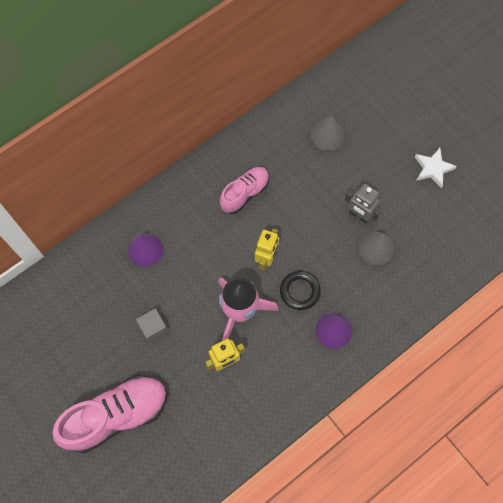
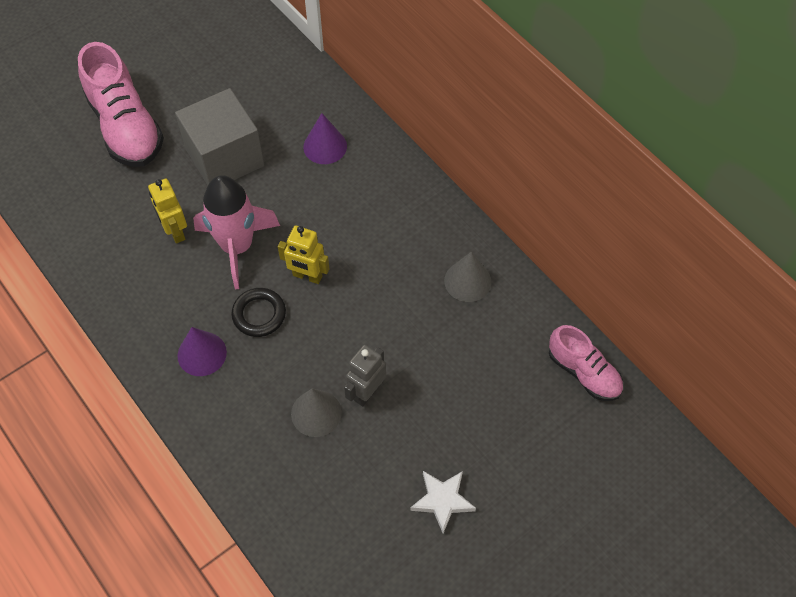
camera: 90 degrees right, 10 degrees down
grey cube [136,308,168,343] -> grey cube [175,88,264,185], size x2.23
pink shoe [220,167,269,214] -> pink shoe moved to [549,325,623,401]
grey cone [311,116,344,151] -> grey cone moved to [444,252,491,302]

